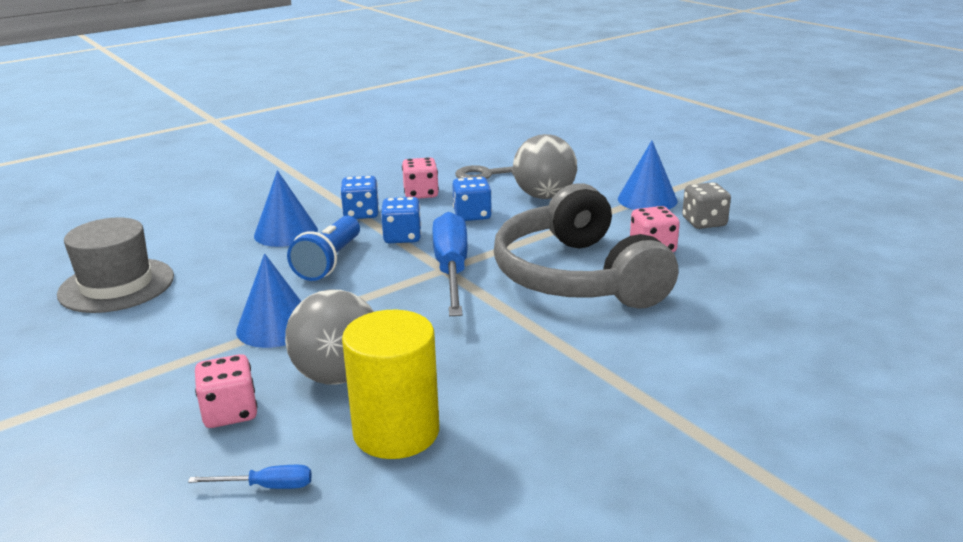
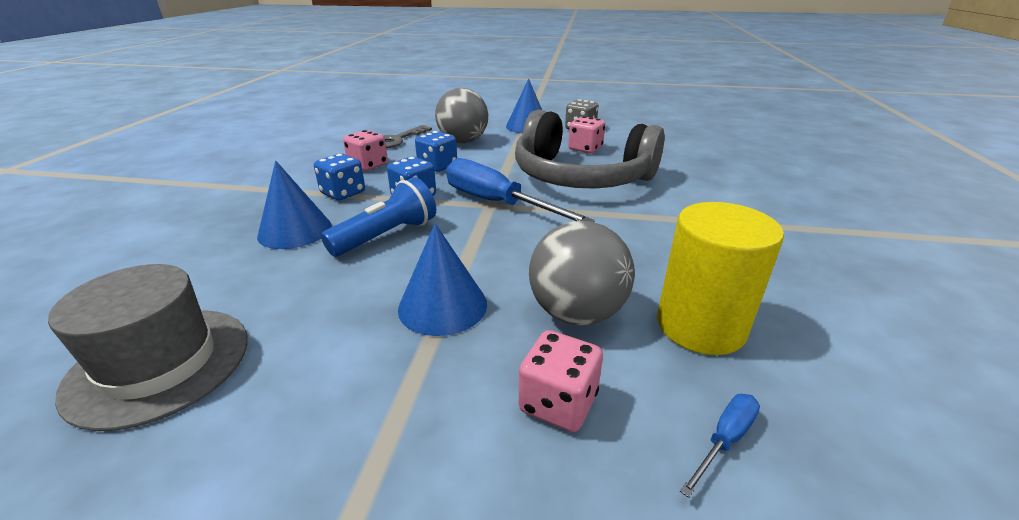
camera: 45 degrees left, 5 degrees up
blue flashlight [287,216,360,281] -> blue flashlight turned 105 degrees counterclockwise [321,177,436,257]

